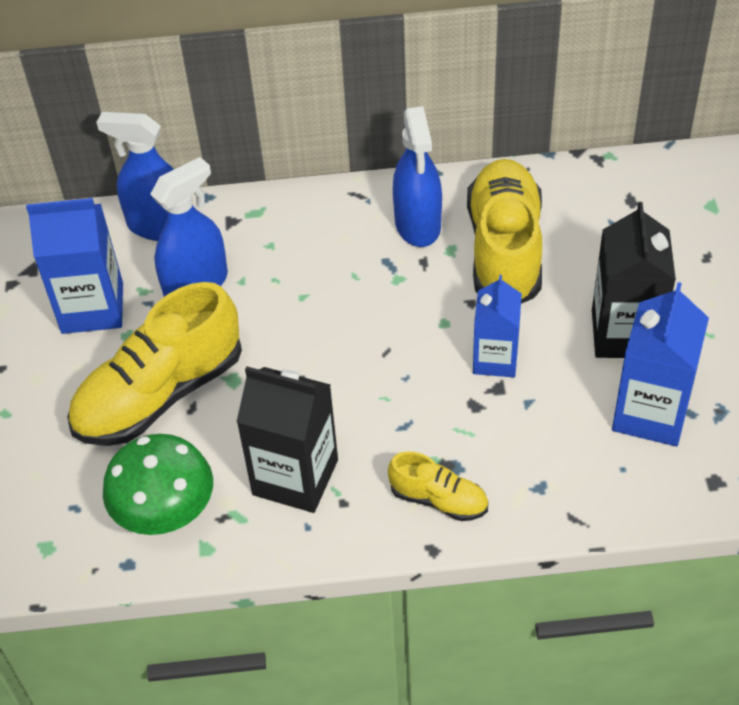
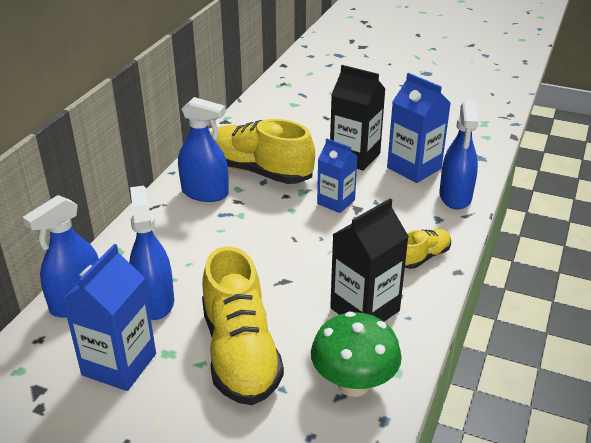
camera: 65 degrees left, 15 degrees down
none -> blue spray bottle [439,101,479,210]

